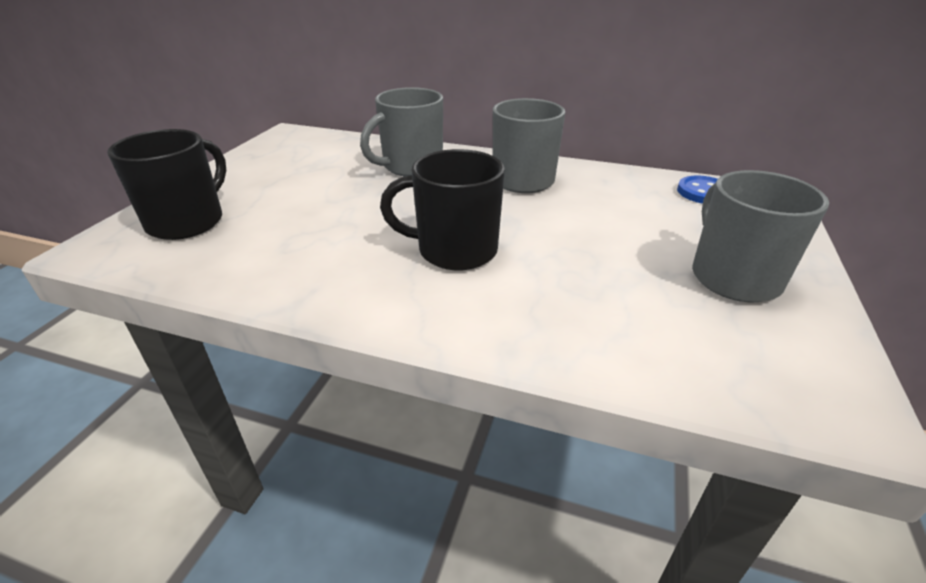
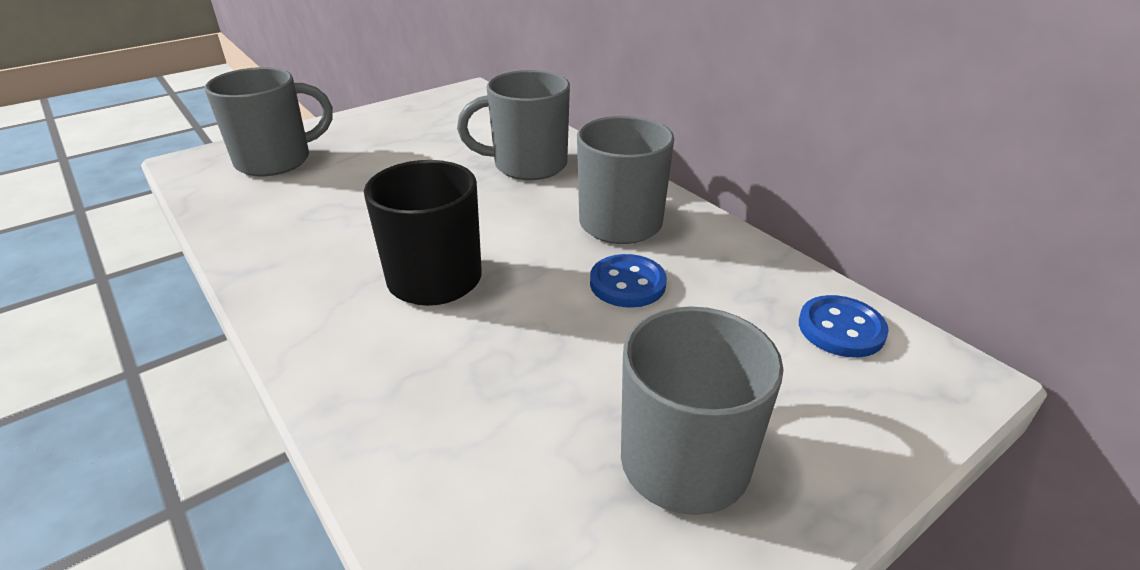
camera: 35 degrees right, 0 degrees up
black mug [107,129,227,240] -> grey mug [205,67,333,176]
none -> blue button [590,254,667,308]

